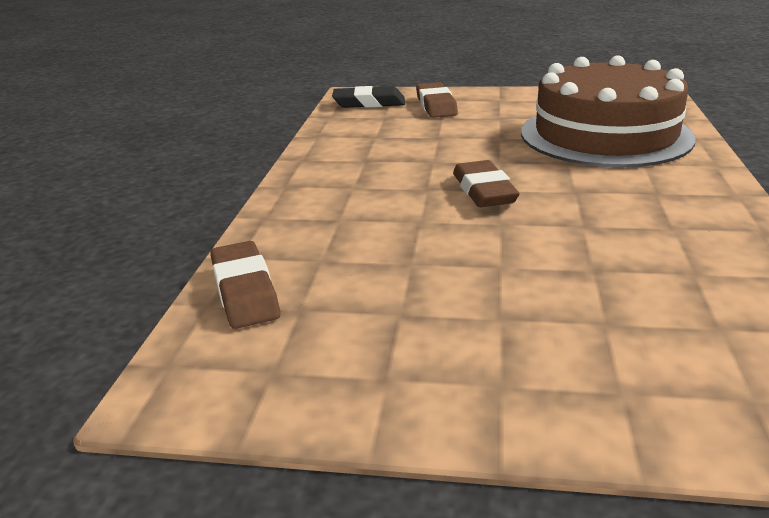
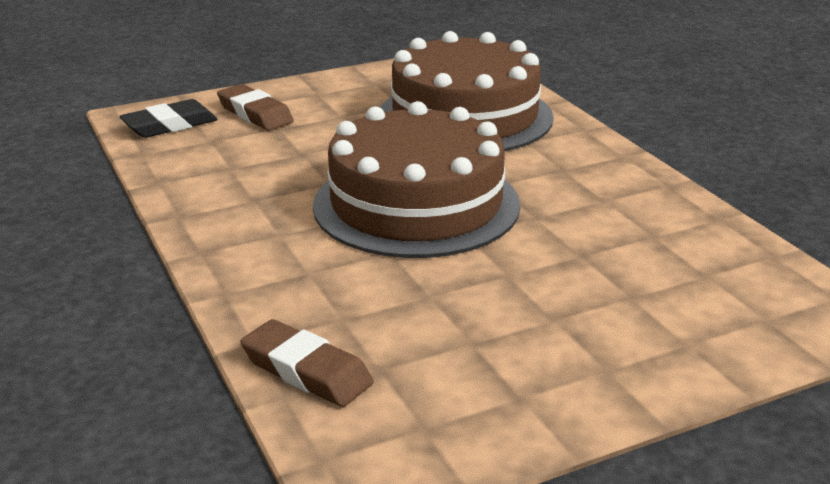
camera: 35 degrees left, 0 degrees up
brown eraser [453,160,520,207] -> brown cake [313,101,520,258]

